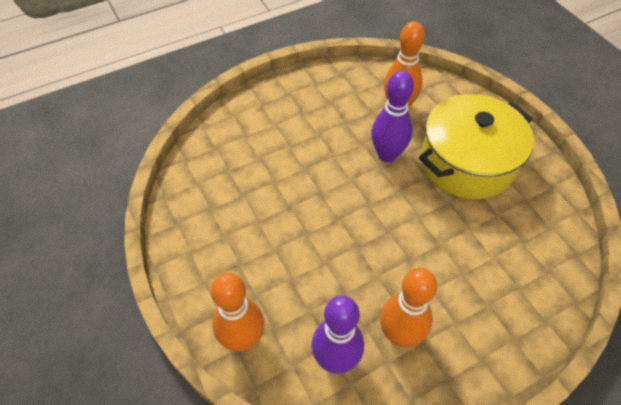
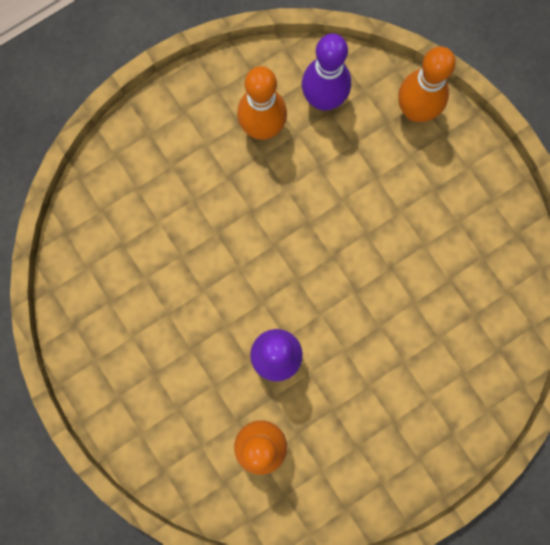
camera: 175 degrees right, 25 degrees up
yellow pot [419,94,534,199] -> none

